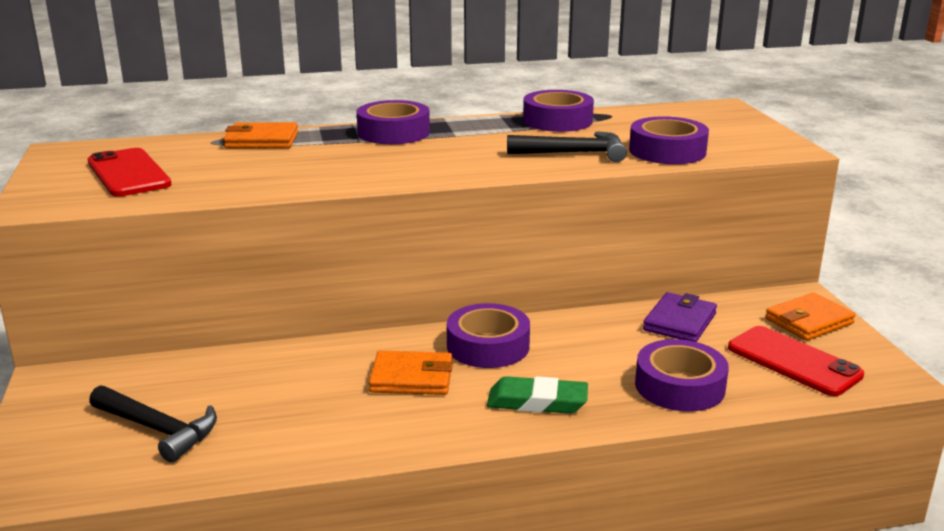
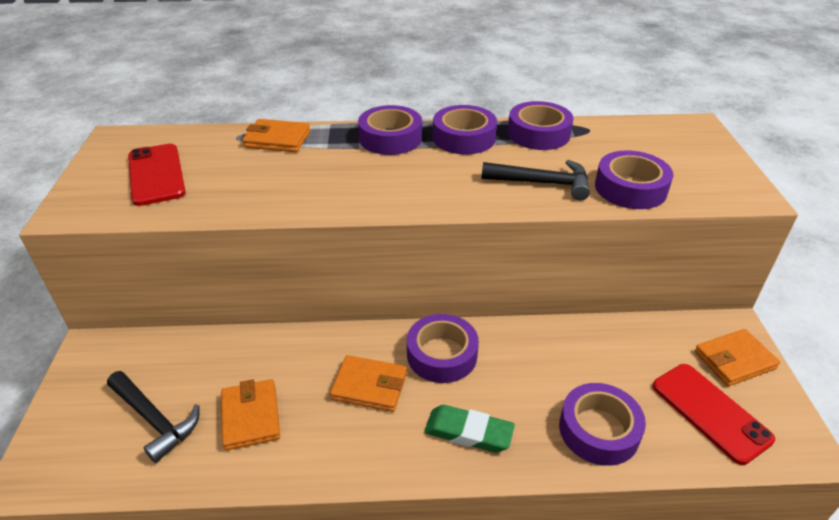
camera: 10 degrees right, 15 degrees up
purple wallet [643,292,717,342] -> none
none -> orange wallet [221,379,280,451]
none -> purple tape [433,105,497,154]

